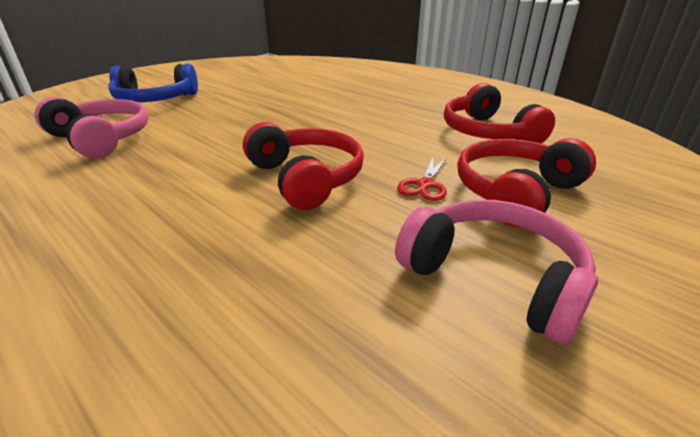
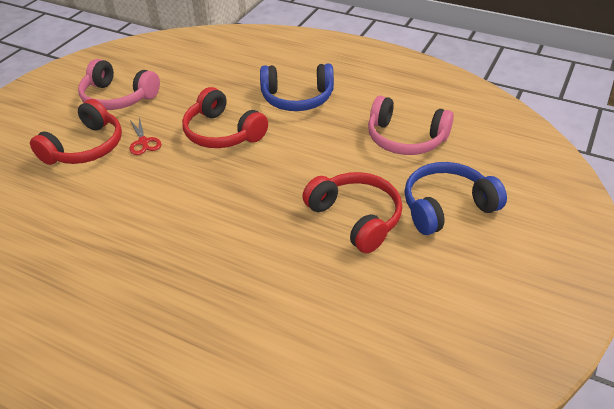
camera: 165 degrees right, 10 degrees up
red scissors [397,157,447,201] -> red scissors turned 150 degrees clockwise [130,118,161,155]
red headphones [444,83,555,144] -> red headphones moved to [302,172,402,253]
none -> blue headphones [260,64,334,111]

